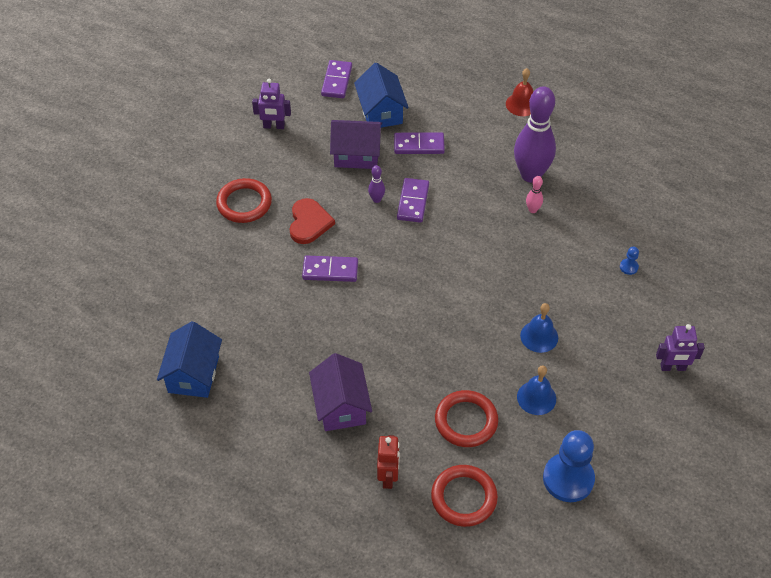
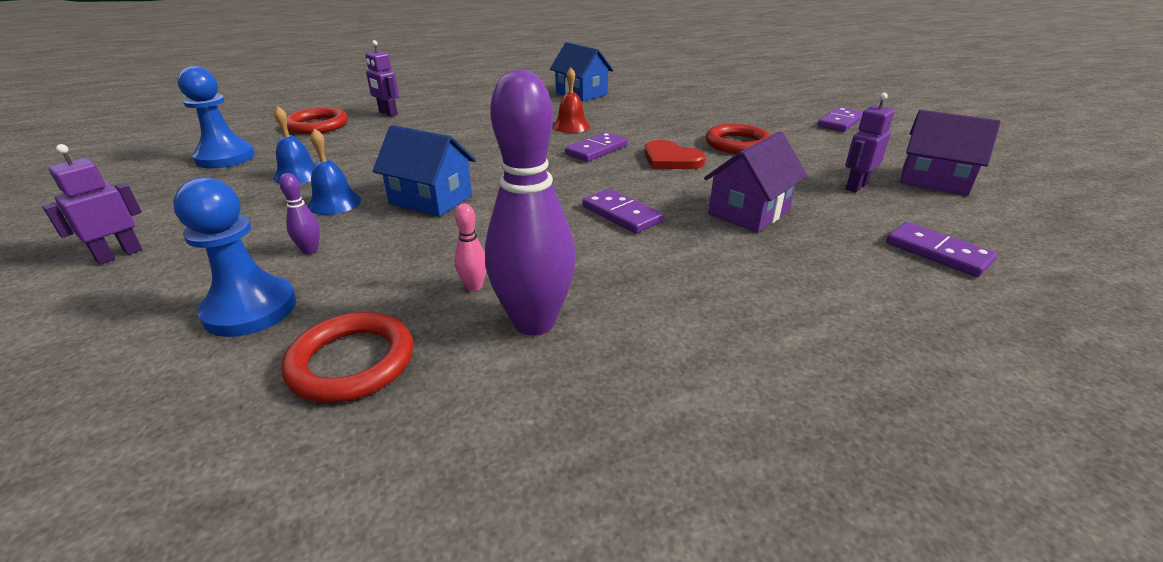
camera: 130 degrees right, 20 degrees down
purple house [309,353,372,431] -> purple house moved to [900,110,1001,196]
blue house [354,63,409,128] -> blue house moved to [373,125,476,217]
purple bowling pin [368,165,385,203] -> purple bowling pin moved to [279,173,320,255]
red robot [377,435,400,489] -> purple robot [365,40,399,117]
purple domino [394,132,445,154] -> purple domino moved to [818,107,863,132]
red ring [435,390,498,447] -> red ring moved to [281,312,413,403]
red bell [506,68,534,116] -> red bell moved to [553,67,590,133]
blue pawn [620,247,639,275] -> blue pawn [173,177,296,337], size x2.43

